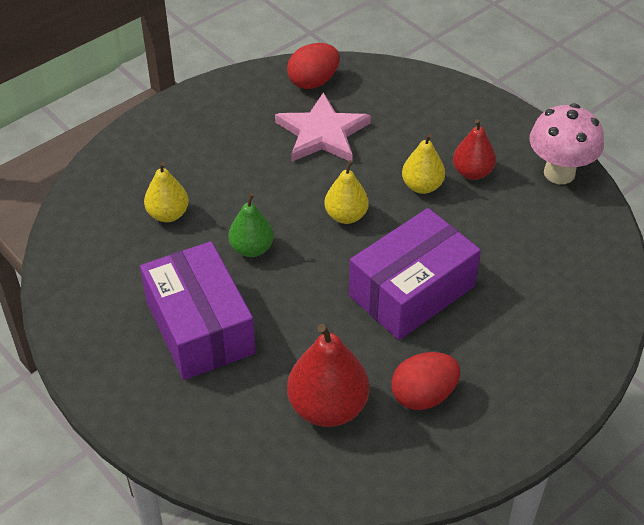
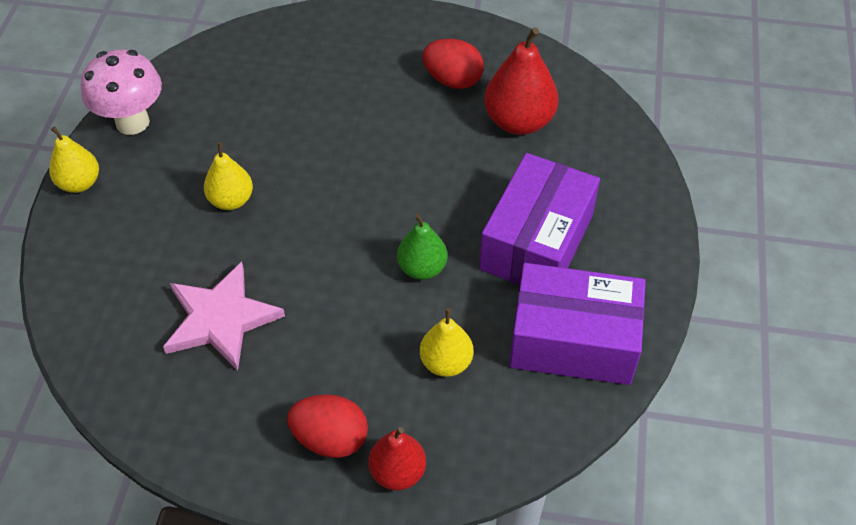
camera: 130 degrees left, 5 degrees up
red egg [287,43,340,89] -> red egg moved to [287,394,368,458]
yellow pear [324,160,369,224] -> yellow pear moved to [49,126,99,193]
purple box [349,208,481,340] -> purple box moved to [509,263,646,385]
red pear [453,119,496,180] -> red pear moved to [368,427,426,490]

